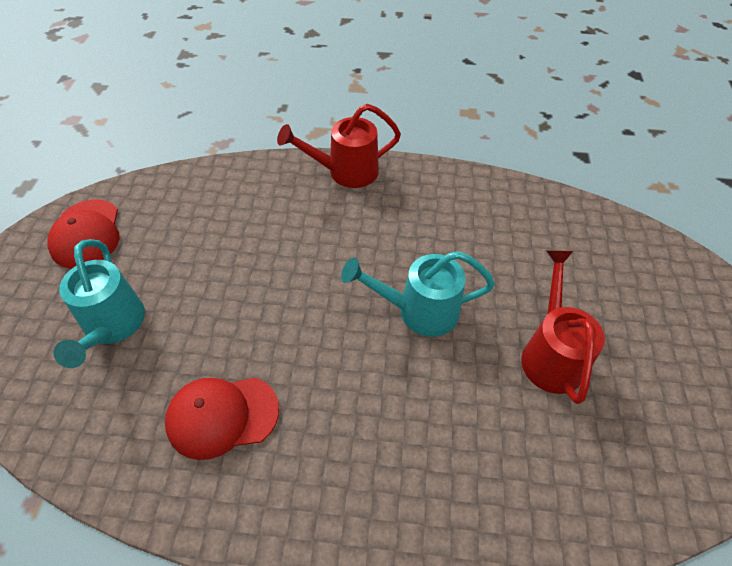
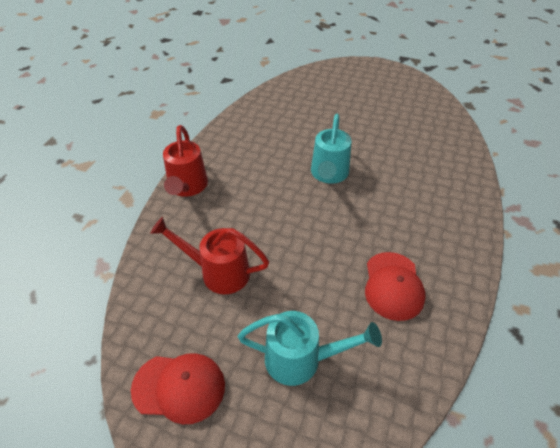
camera: 75 degrees left, 5 degrees down
red watering can [521,251,605,404] -> red watering can moved to [150,217,269,294]

